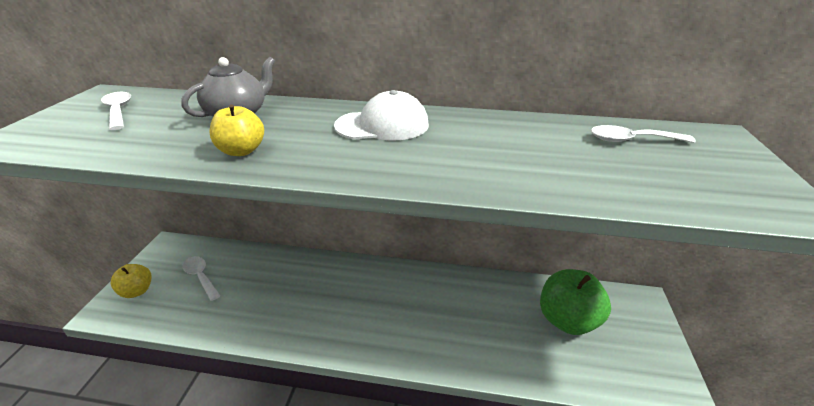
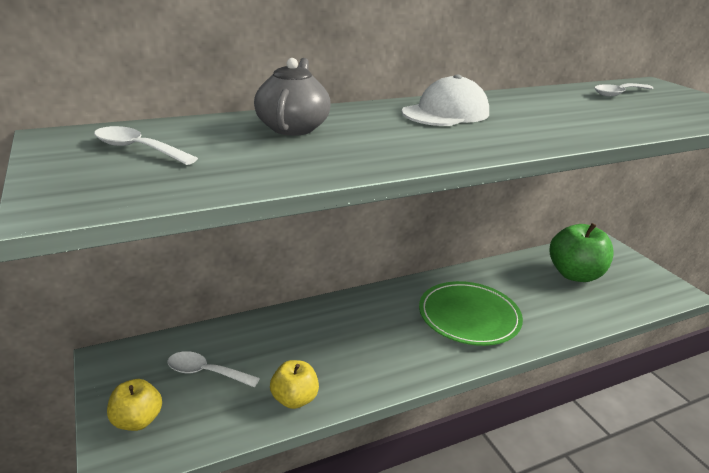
camera: 35 degrees left, 5 degrees down
yellow apple [209,104,264,156] -> yellow apple moved to [270,360,319,409]
none -> green plate [419,281,523,346]

